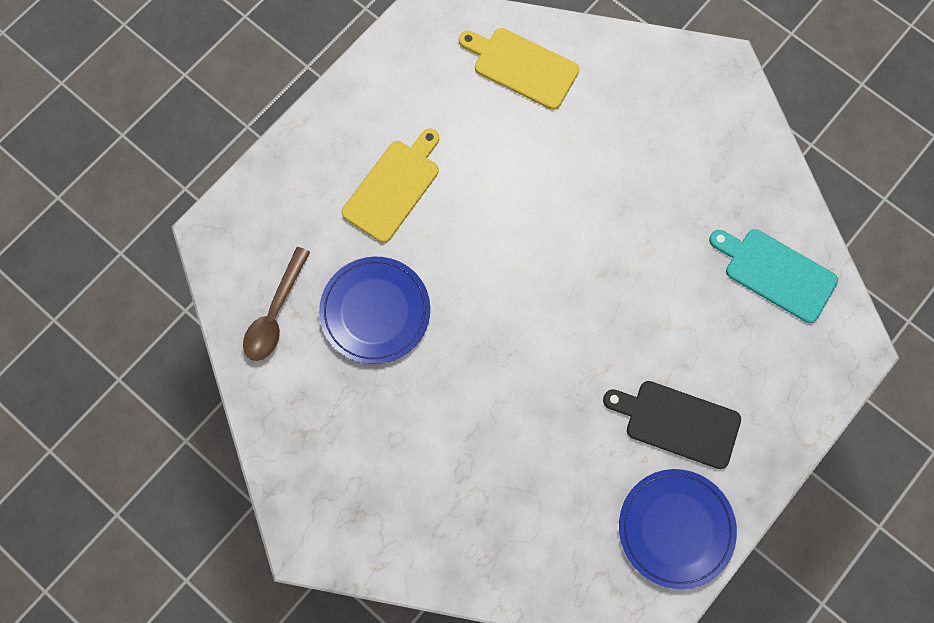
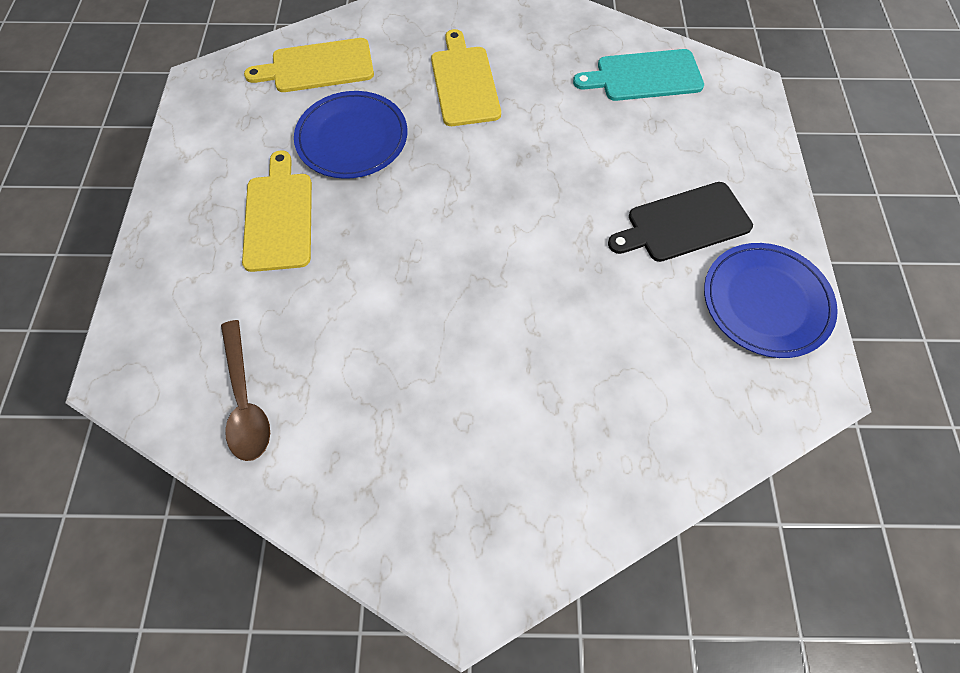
camera: 40 degrees left, 10 degrees down
blue plate [319,257,430,364] -> blue plate moved to [294,91,408,179]
none -> yellow cutting board [431,29,501,126]

